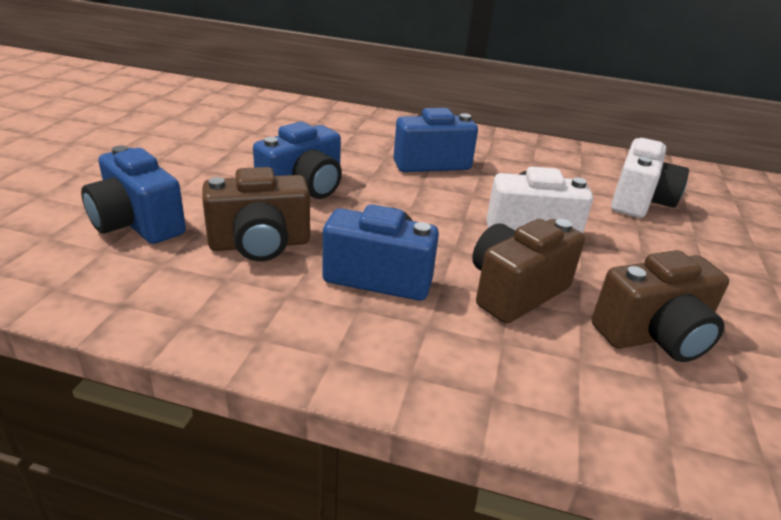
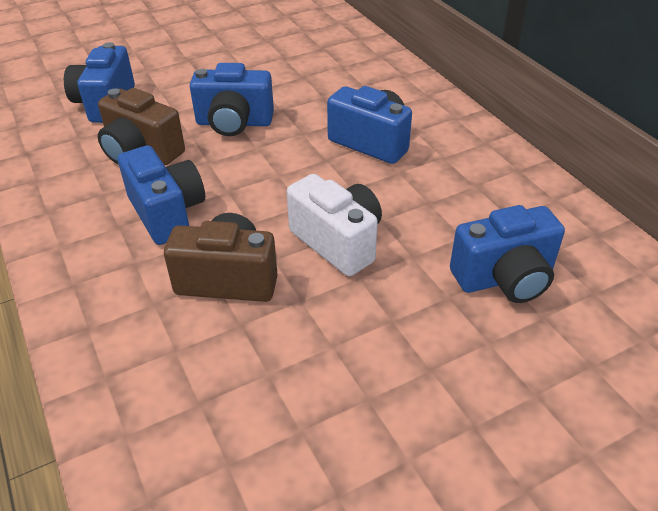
camera: 50 degrees right, 10 degrees up
brown camera [592,250,729,362] -> none
white camera [611,138,689,218] -> blue camera [450,205,565,303]

